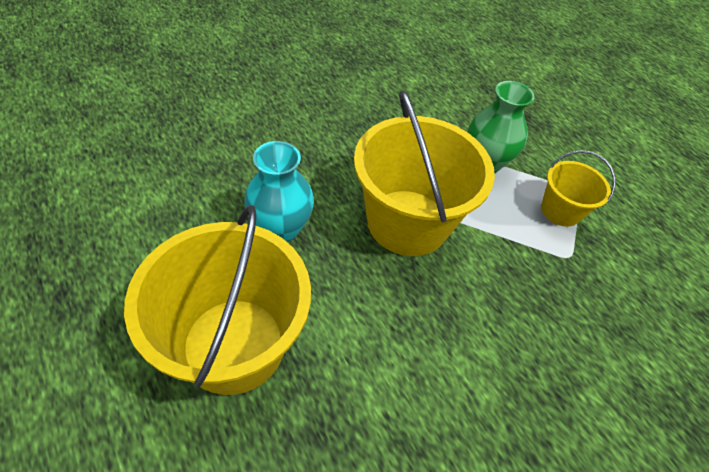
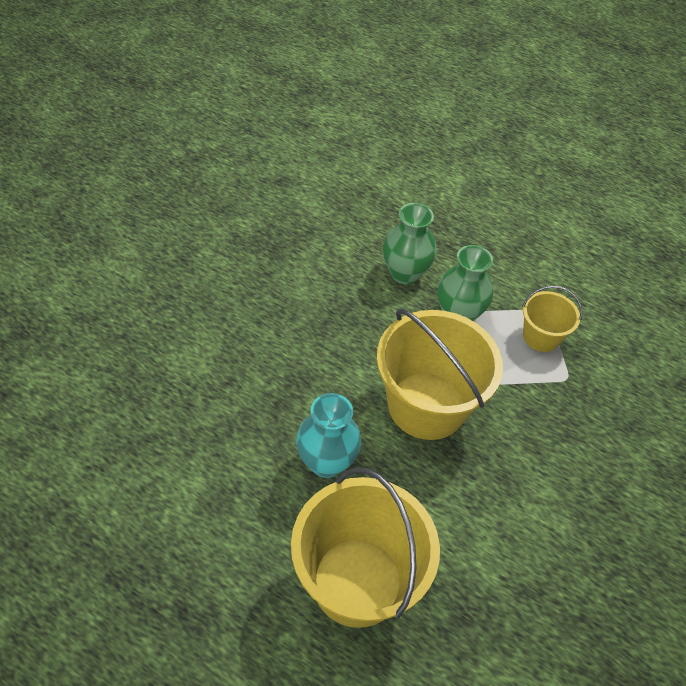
camera: 25 degrees left, 0 degrees up
none -> green vase [383,203,437,284]

